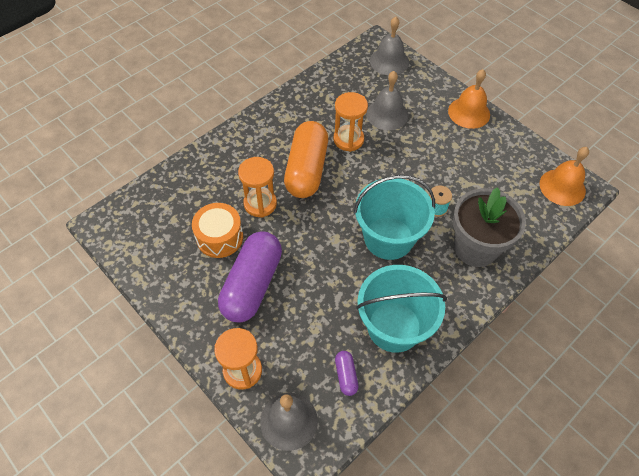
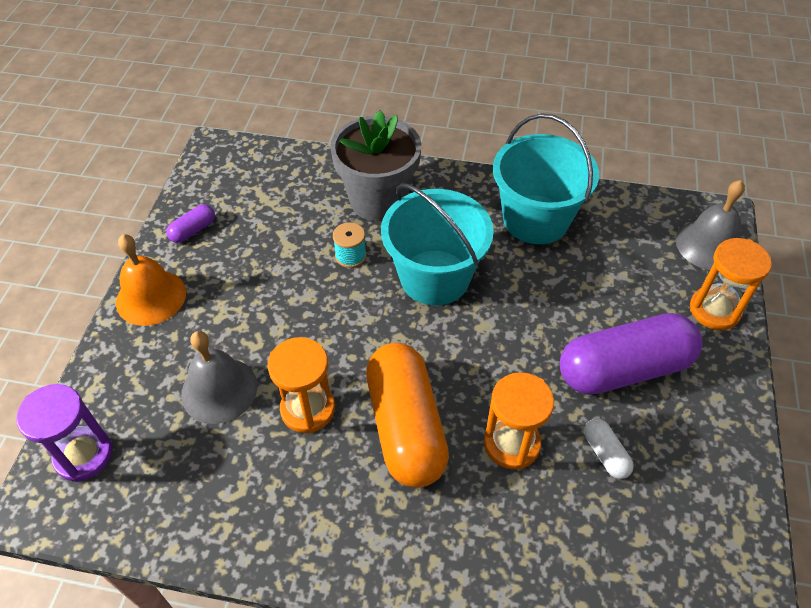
camera: 125 degrees left, 5 degrees down
orange drum [192,203,243,258] -> white capsule [584,418,634,479]
orange capsule [284,121,328,198] -> orange capsule turned 75 degrees counterclockwise [366,343,449,487]
purple capsule [335,351,359,396] -> purple capsule moved to [166,204,215,243]
grey bell [370,17,409,75] -> purple hourglass [16,384,112,482]
orange bell [539,147,589,206] -> none

